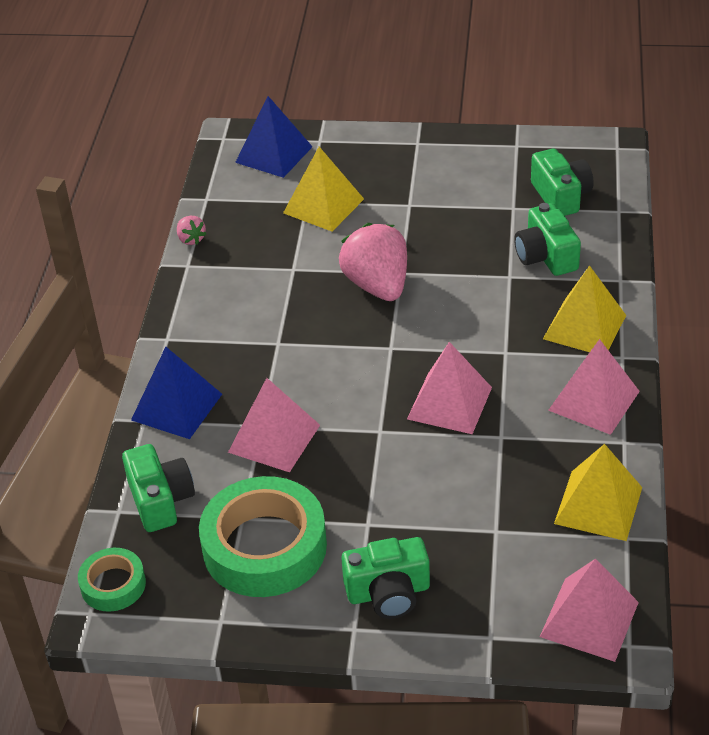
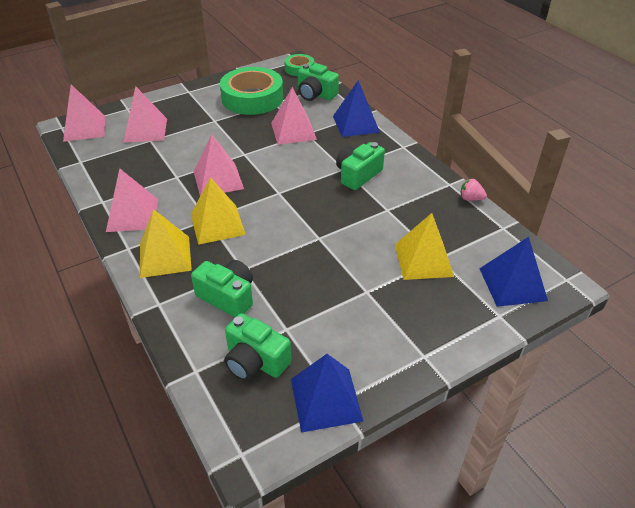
camera: 140 degrees right, 0 degrees up
pink strawberry [339,223,407,301] -> none
green camera [341,537,430,619] -> green camera moved to [336,142,385,190]
yellow pyramid [554,444,642,541] -> yellow pyramid moved to [191,177,246,245]
none -> pink pyramid [123,86,167,143]
none -> blue pyramid [291,354,363,433]

